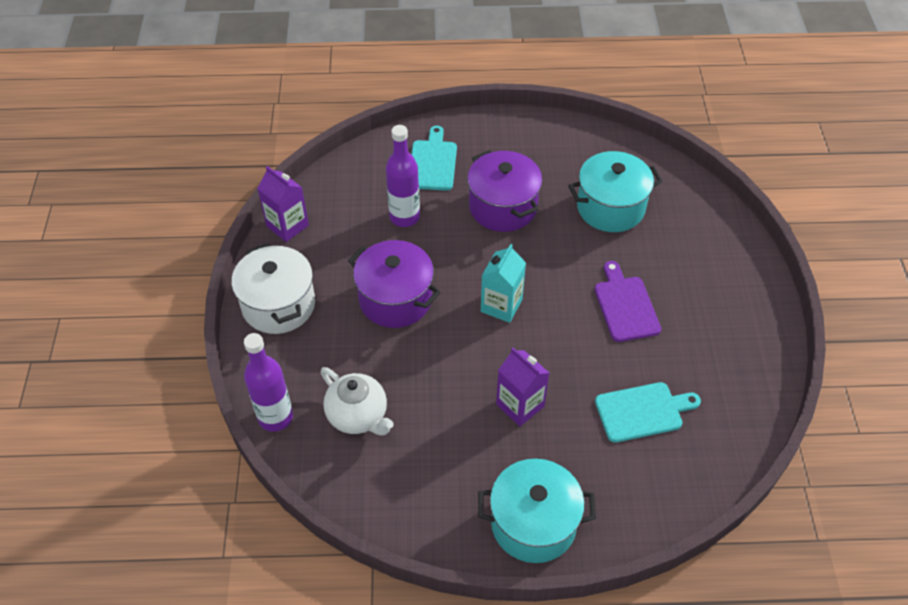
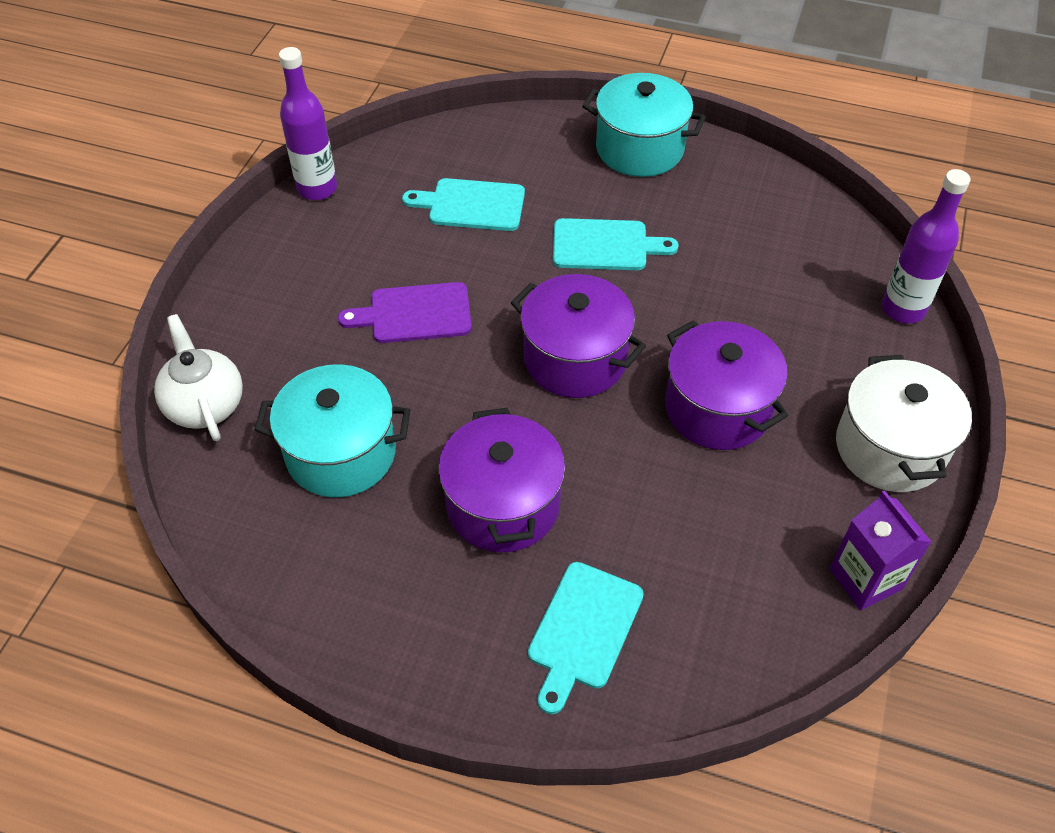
camera: 160 degrees left, 0 degrees up
white teapot [320,367,394,435] -> white teapot moved to [154,314,243,441]
purple bottle [386,125,420,227] -> purple bottle moved to [279,47,337,200]
turquoise carton [481,244,526,323] -> purple pot [511,274,646,398]
purple carton [496,348,549,426] -> turquoise cutting board [553,218,679,270]
purple cutting board [595,261,661,342] -> purple cutting board turned 75 degrees clockwise [338,282,472,343]

